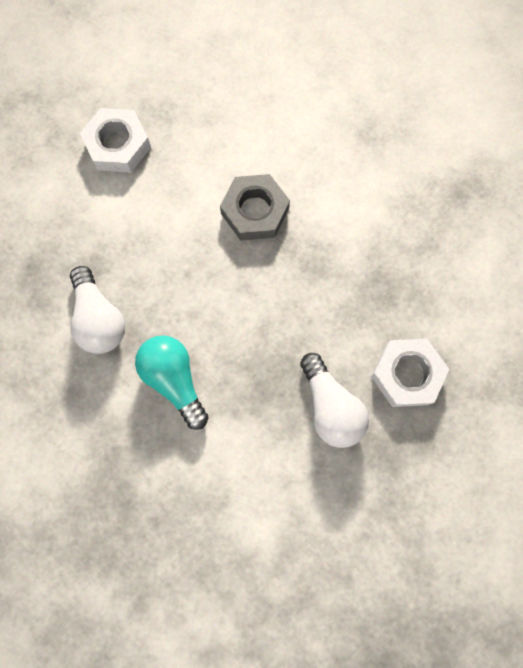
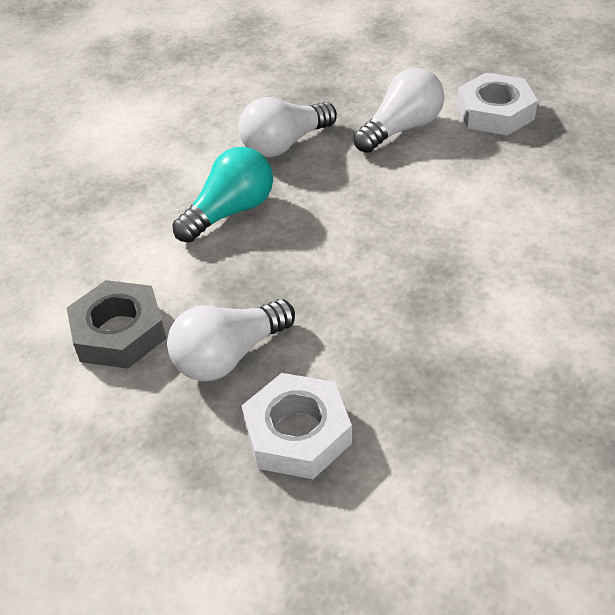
camera: 80 degrees right, 30 degrees down
grey nut [220,174,290,241] -> grey nut moved to [67,280,166,369]
none -> white light bulb [353,68,444,153]

